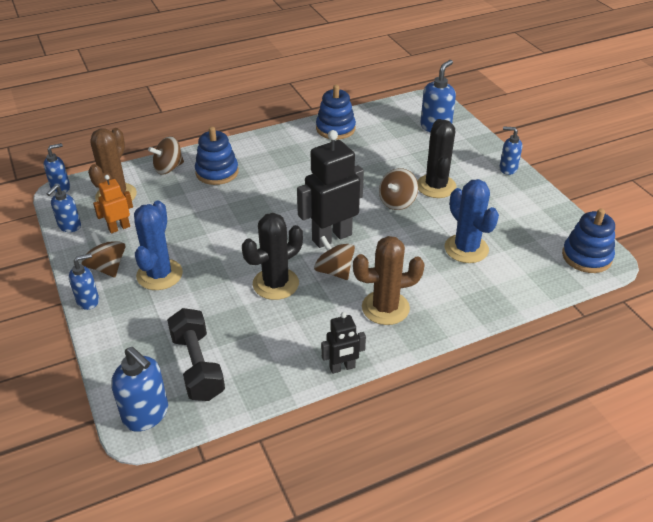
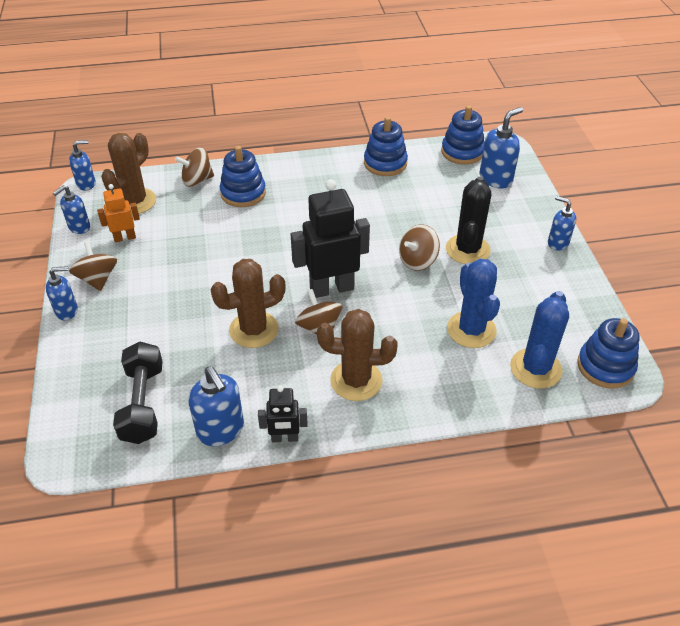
camera: 15 degrees right, 5 degrees up
blue soap dispenser [111,347,168,432] -> blue soap dispenser moved to [188,366,244,446]
blue cactus [134,201,183,290] -> blue cactus moved to [510,291,569,389]
black cactus [242,213,303,300] -> brown cactus [211,259,286,348]
none -> blue stacking toy [441,105,485,165]

